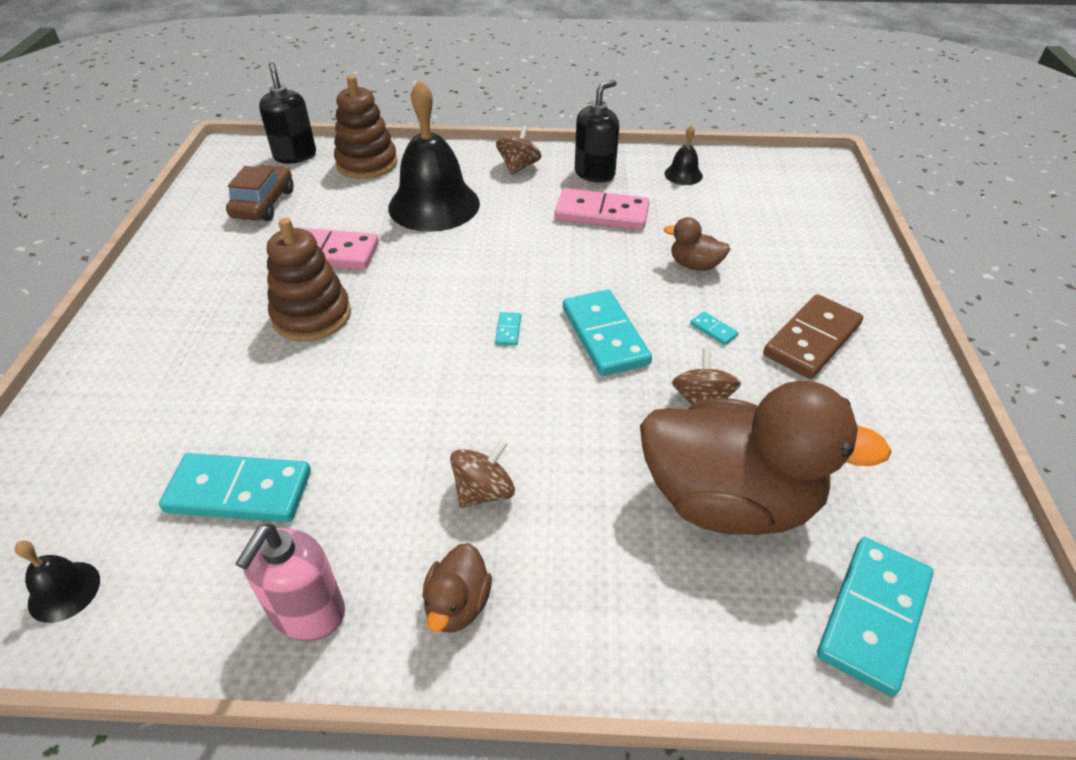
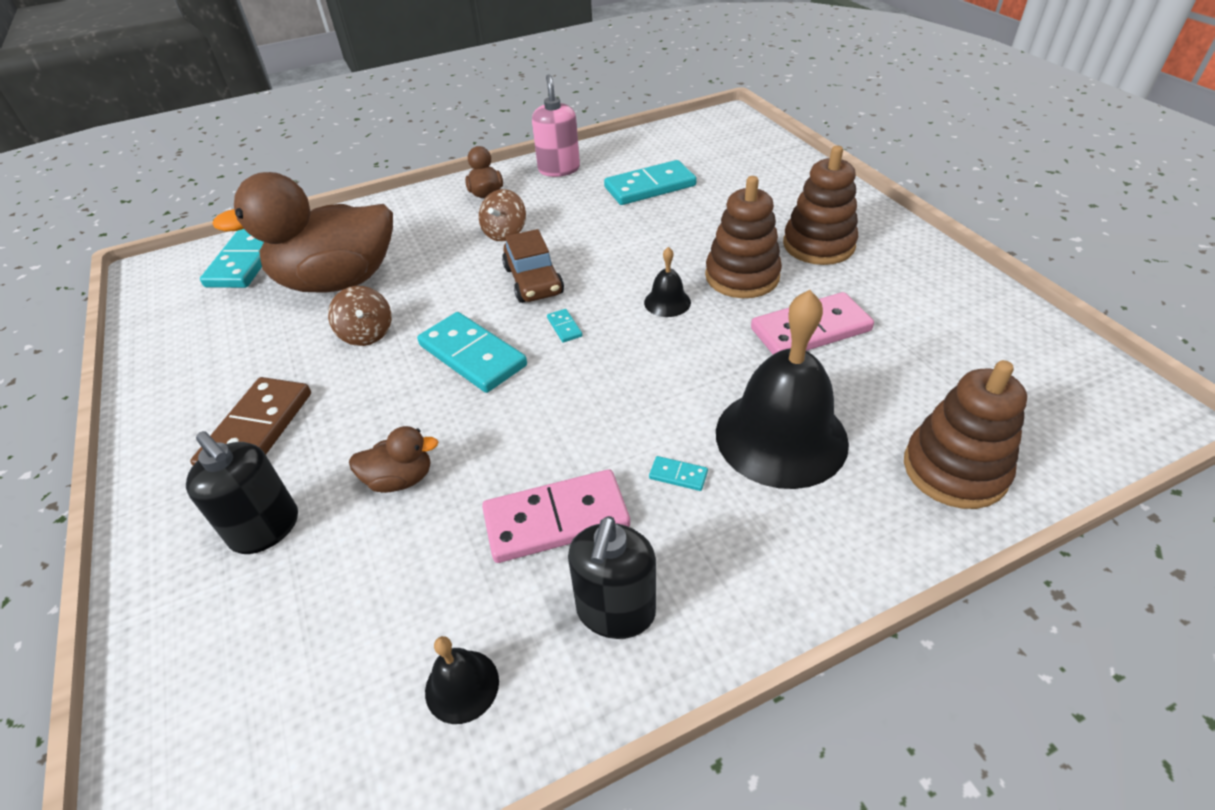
camera: 155 degrees right, 0 degrees up
black bell [14,540,100,623] -> black bell moved to [644,247,691,317]
brown car [226,165,294,221] -> brown car moved to [502,229,564,303]
black soap dispenser [259,62,316,164] -> black soap dispenser moved to [186,431,298,554]
brown spinning top [496,126,541,175] -> none
turquoise domino [690,312,739,345] -> turquoise domino moved to [649,456,708,491]
none -> brown stacking toy [783,146,858,265]

